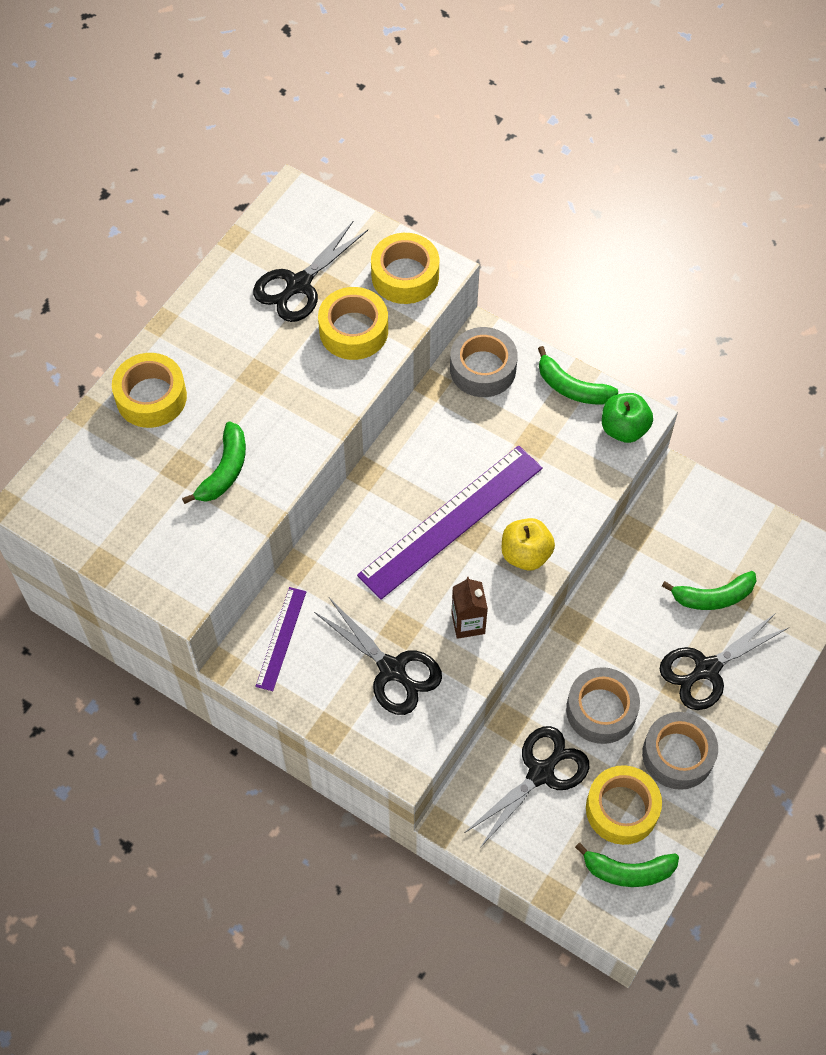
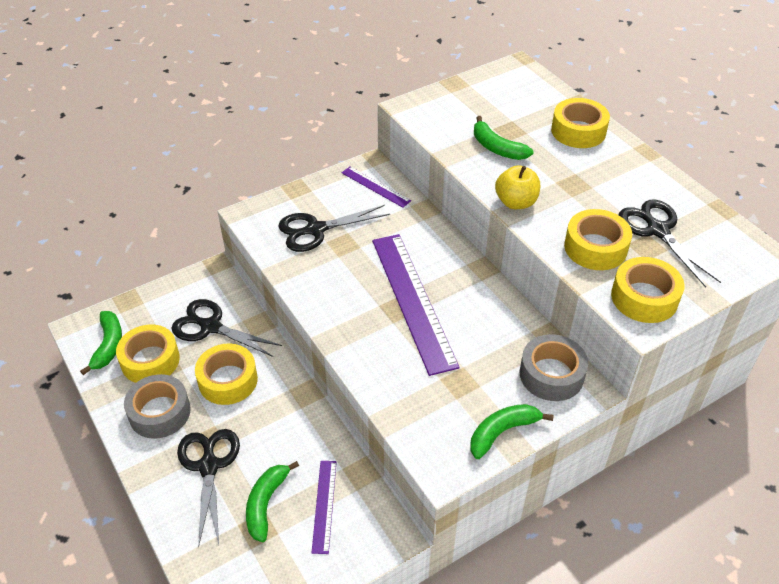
camera: 115 degrees right, 15 degrees down
brown carton [451,577,488,639] -> none
black scissors [464,726,589,849] -> black scissors turned 135 degrees clockwise [171,299,282,357]
yellow apple [502,518,555,570] -> yellow apple moved to [495,165,540,209]
grey tape [566,667,640,744] -> yellow tape [195,344,258,405]
green banana [575,843,679,887] -> green banana turned 150 degrees clockwise [80,311,122,375]
green apple [602,393,653,443] -> none
none -> purple ruler [311,461,337,554]

